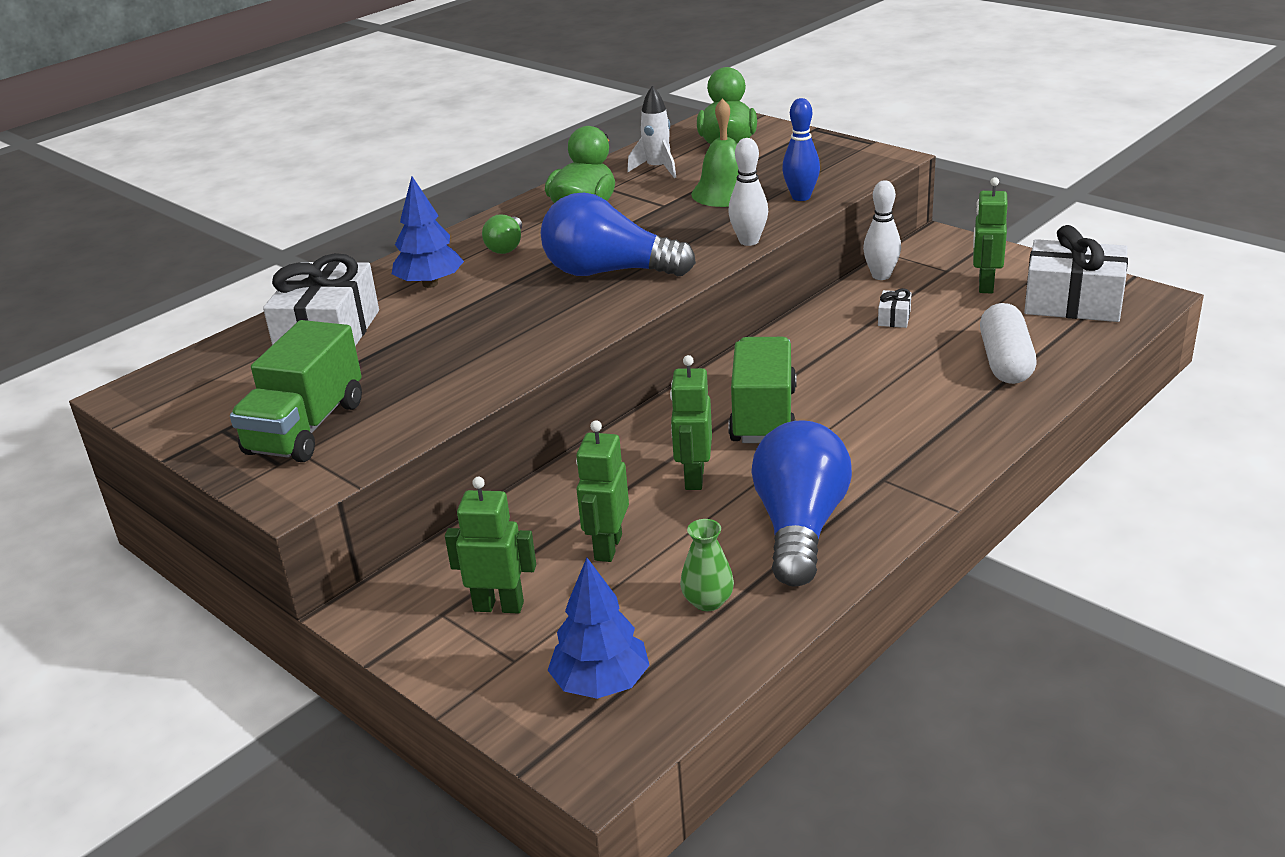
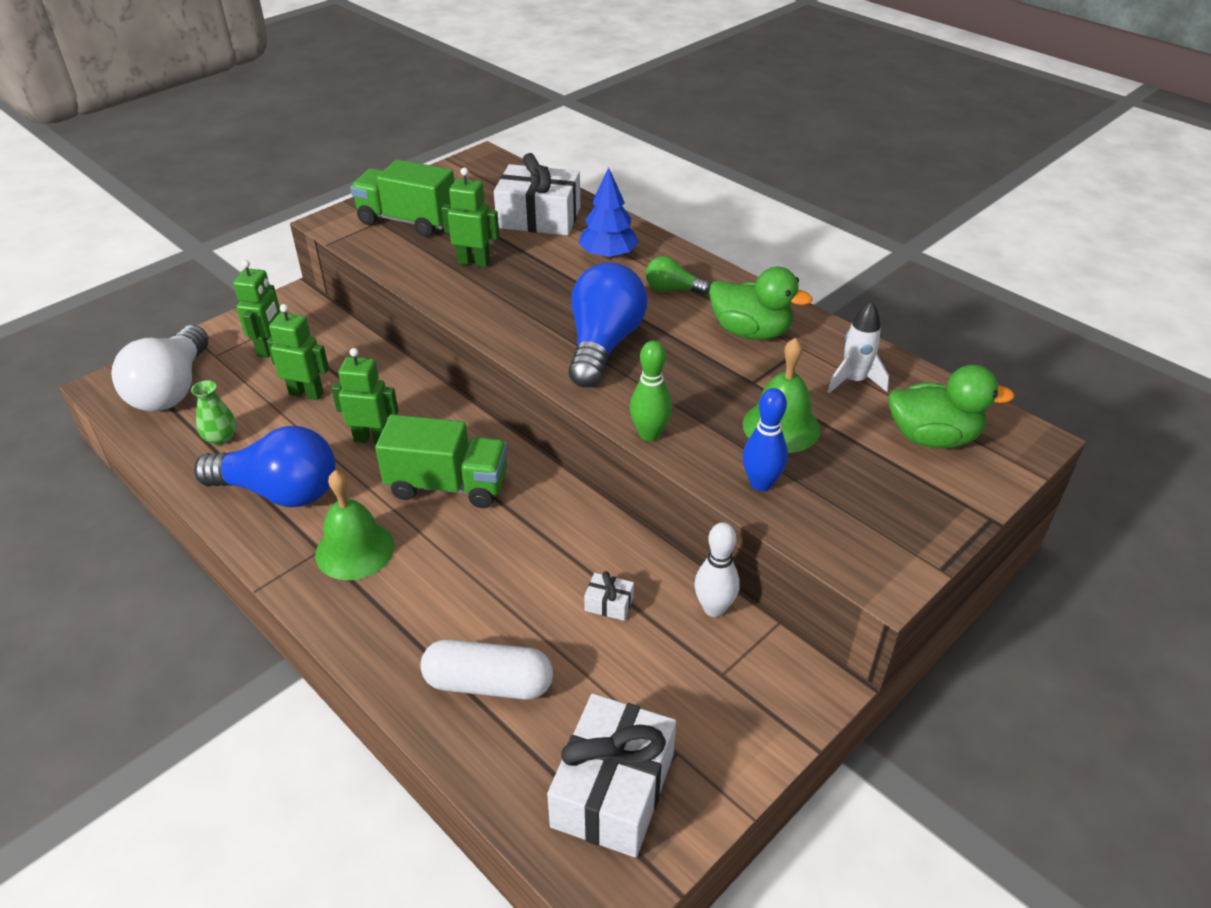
camera: 90 degrees right, 10 degrees up
blue tree [548,558,650,699] -> white light bulb [111,325,208,412]
white bowling pin [728,138,768,246] -> green bowling pin [630,340,672,441]
green robot [973,177,1008,293] -> green robot moved to [442,168,499,268]
none -> green bell [315,470,395,580]

